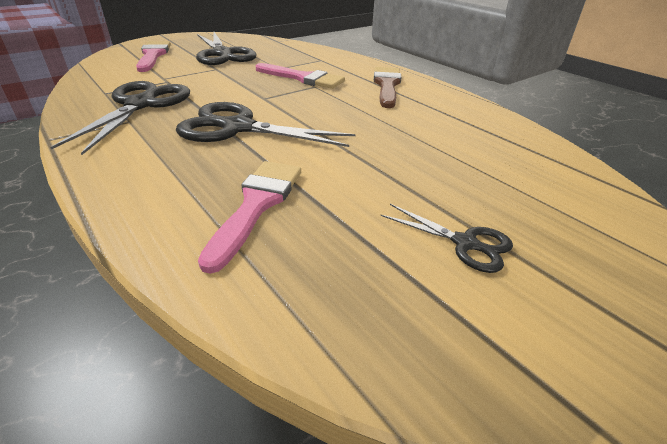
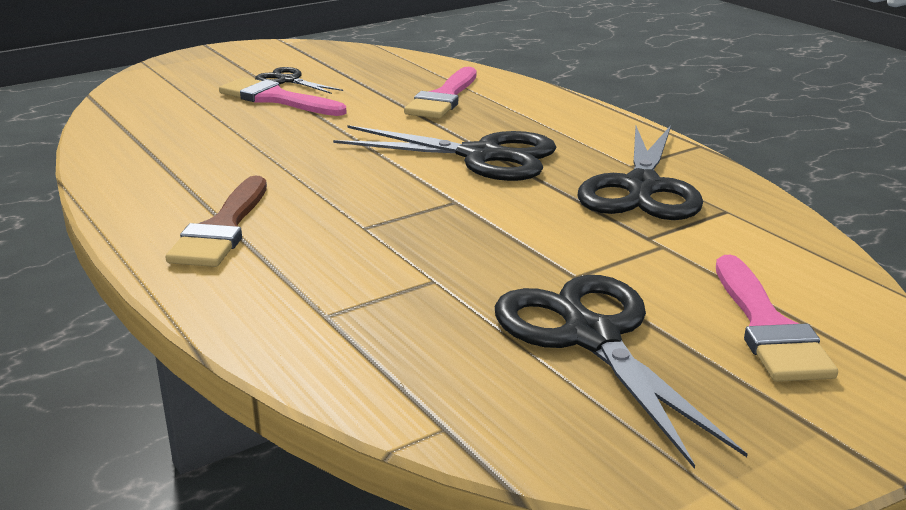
camera: 175 degrees left, 10 degrees down
pink brush [256,63,345,89] -> pink brush moved to [219,77,347,116]

